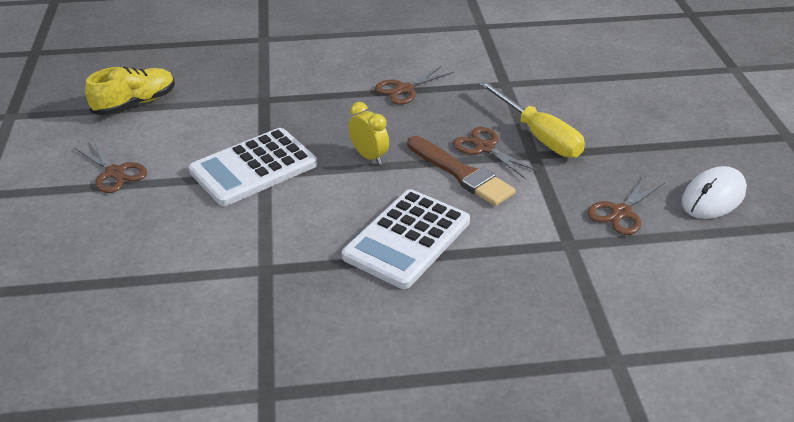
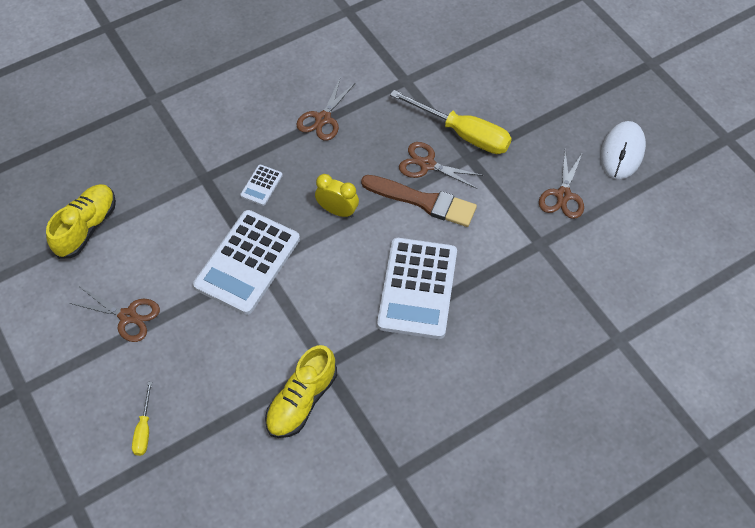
camera: 25 degrees left, 20 degrees up
none -> yellow screwdriver [132,382,152,456]
none -> white calculator [240,165,283,206]
none -> yellow shoe [265,345,337,438]

